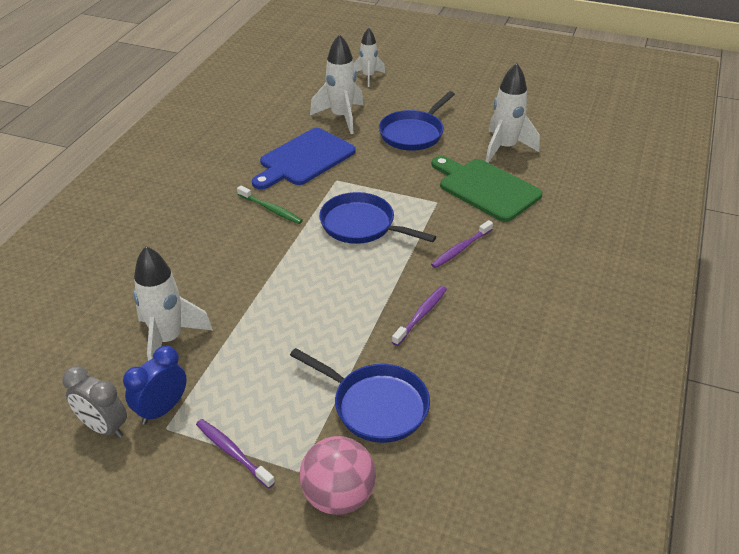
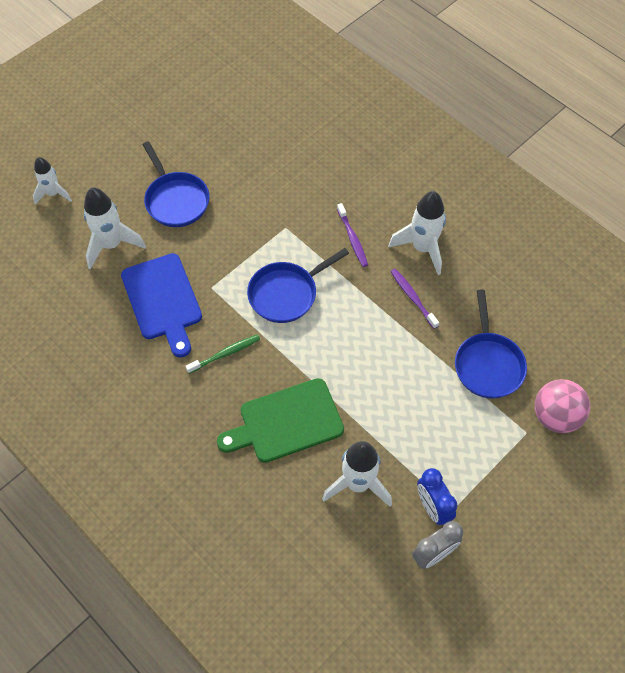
camera: 65 degrees left, 20 degrees up
purple toothbrush [196,419,275,488] -> none
blue pan [290,348,430,443] -> blue pan turned 120 degrees clockwise [455,290,527,399]
green cutting board [431,156,542,222] -> green cutting board moved to [217,378,344,463]
white rocket [486,63,540,163] -> white rocket moved to [388,191,446,275]

